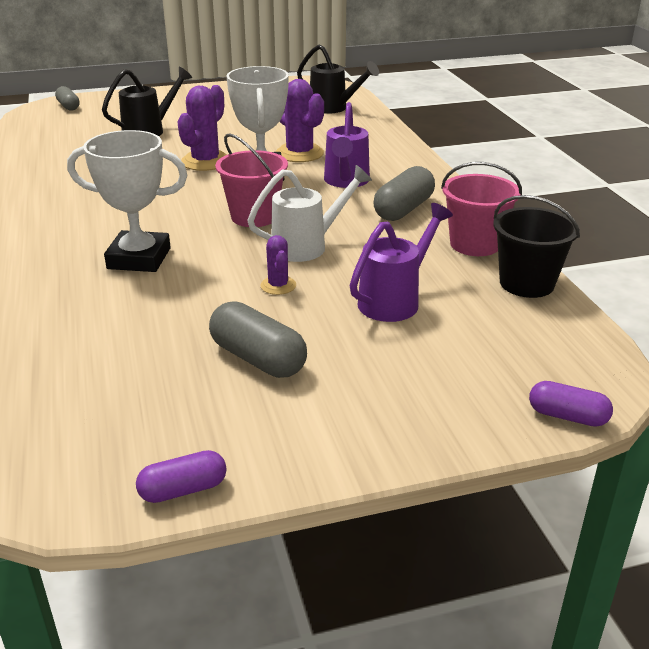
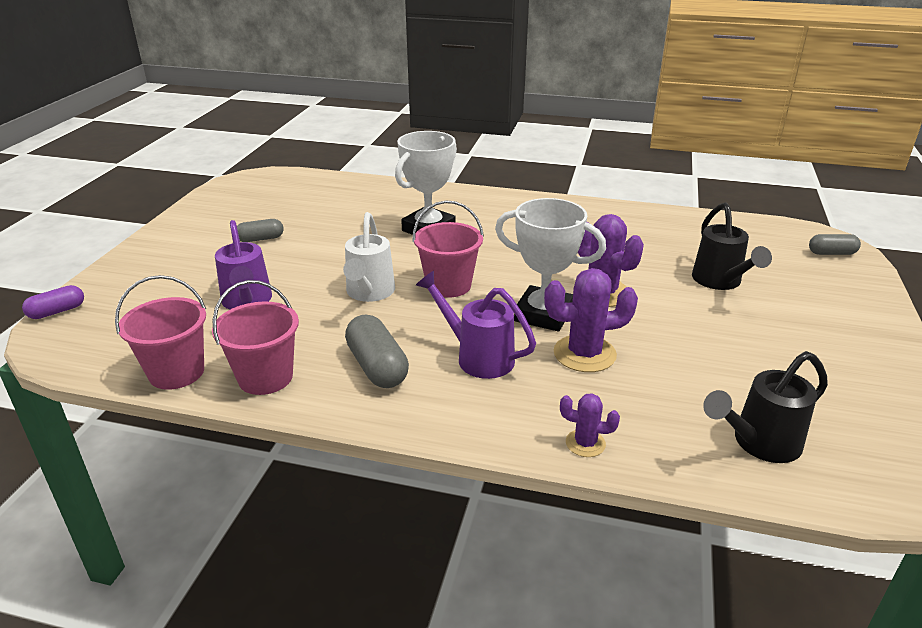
camera: 120 degrees right, 0 degrees up
purple capsule [136,450,227,503] -> none
grey capsule [209,301,307,378] -> grey capsule [237,219,284,242], size x0.62
purple cactus [260,235,296,295] -> purple cactus moved to [560,393,620,457]
black bucket [493,195,580,298] -> pink bucket [115,275,206,390]

